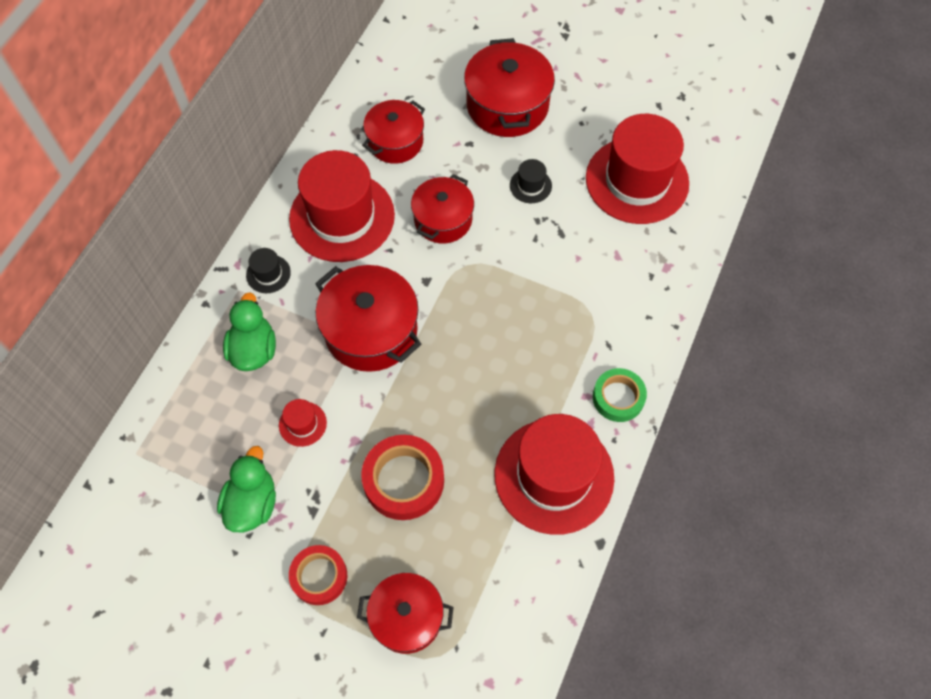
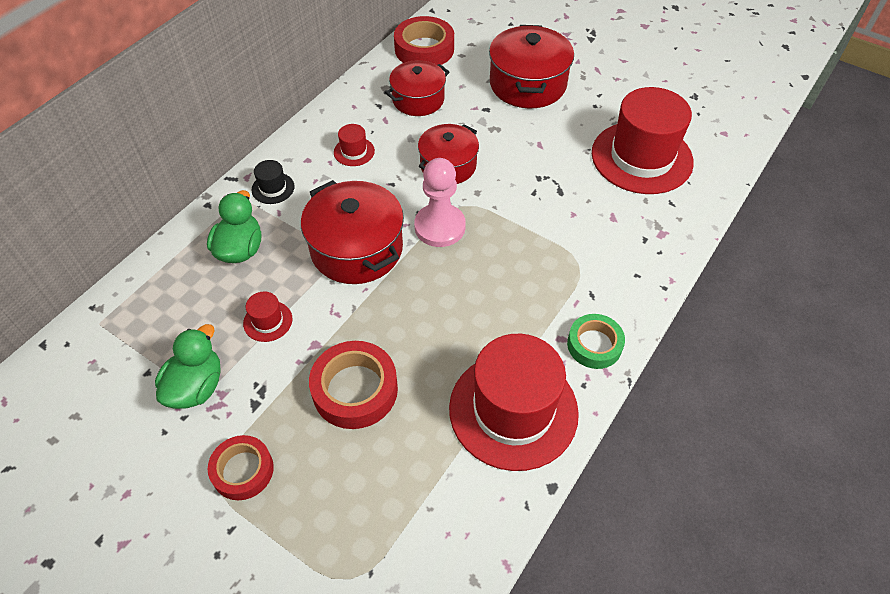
camera: 10 degrees right, 10 degrees down
red hat [289,150,395,262] -> red hat [334,124,375,166], size x0.41
red pot [357,573,454,654] -> none
black hat [510,159,552,203] -> none
none -> red tape [394,16,454,65]
none -> pink pawn [414,158,466,247]

